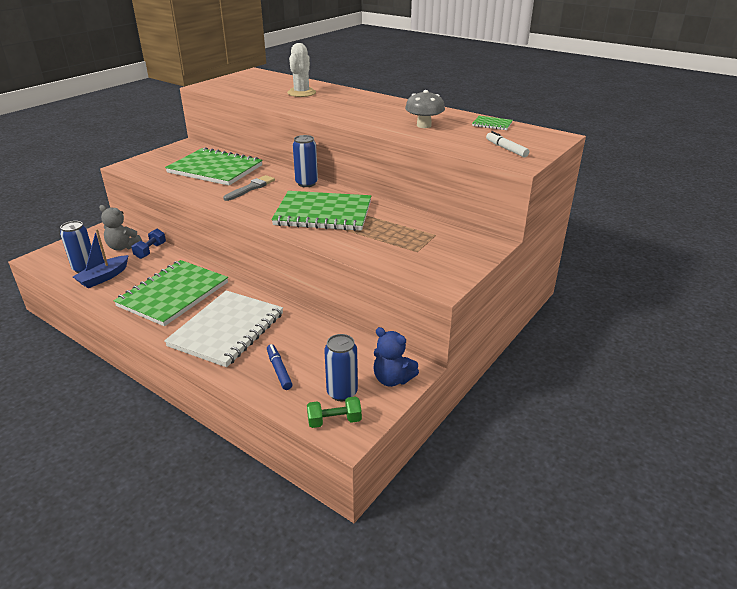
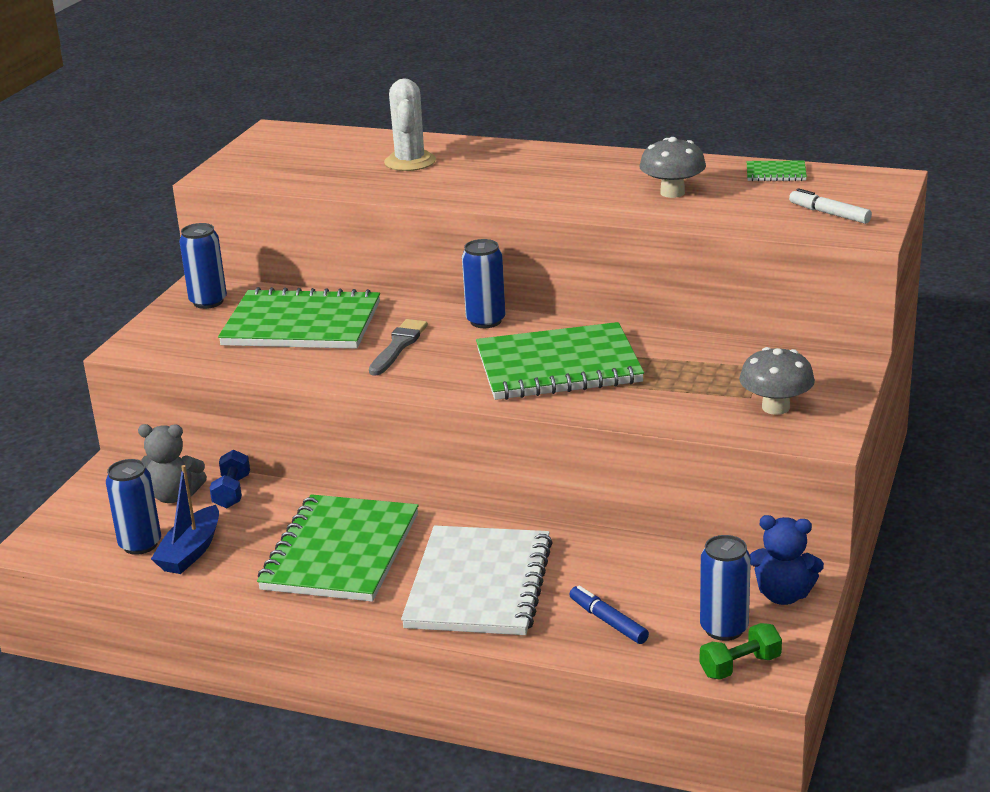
camera: 15 degrees left, 5 degrees down
none -> blue can [179,223,227,309]
none -> grey mushroom [739,347,815,415]

